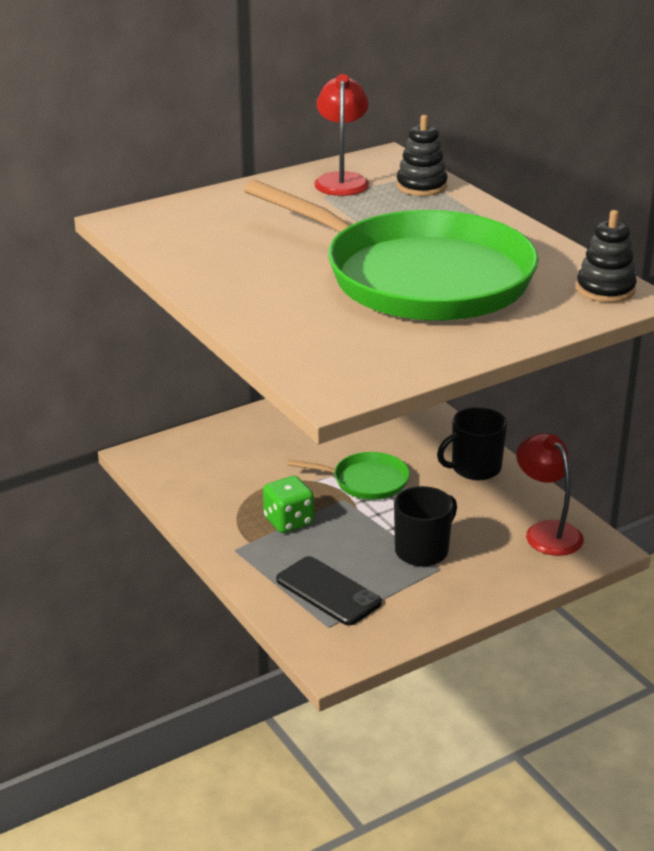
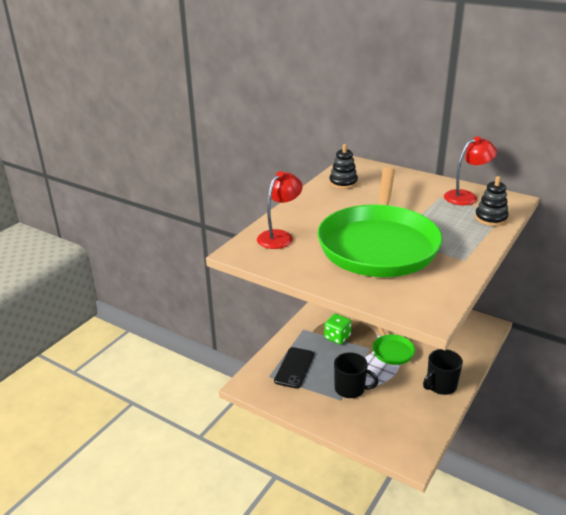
camera: 65 degrees right, 0 degrees up
black mug [437,407,507,480] -> black mug turned 75 degrees counterclockwise [423,349,463,395]
red lamp [516,433,584,556] -> red lamp moved to [257,171,303,249]
black stacking toy [576,210,637,303] -> black stacking toy moved to [329,144,358,189]

